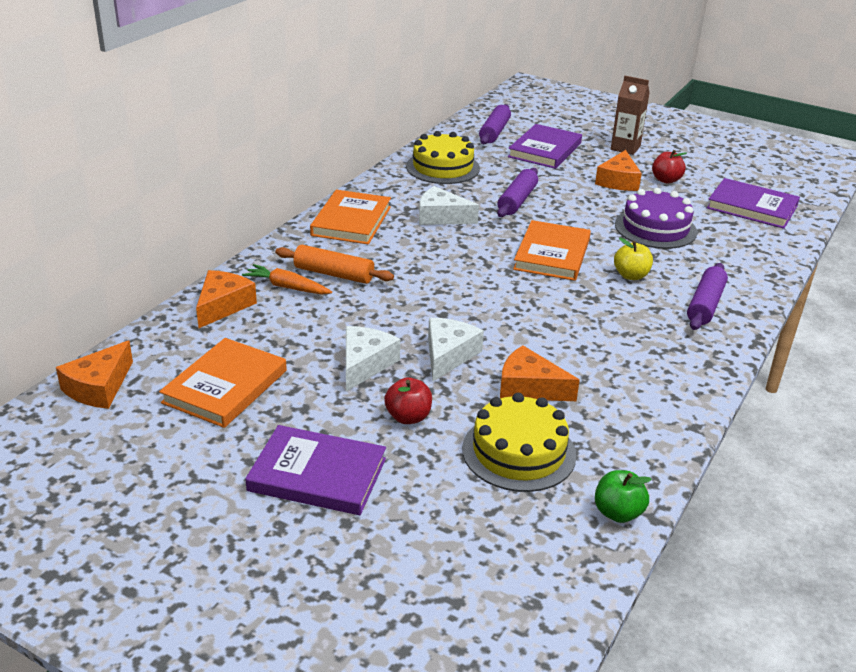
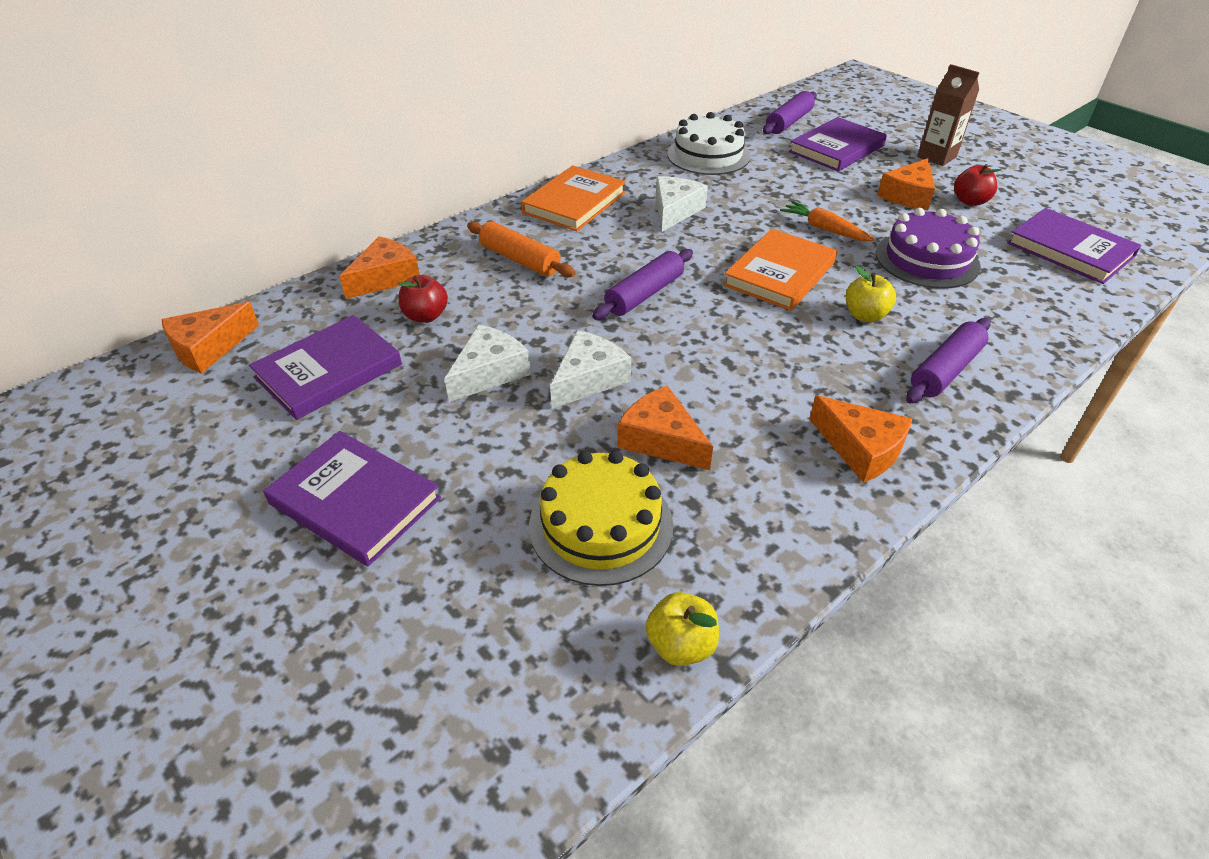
camera: 20 degrees right, 10 degrees up
orange book [159,338,287,428] -> purple book [249,315,402,420]
orange carrot [242,264,332,294] -> orange carrot moved to [780,201,874,241]
red apple [384,377,432,424] -> red apple moved to [399,275,448,323]
yellow cake [406,131,480,184] -> white cake [667,112,750,175]
white cheese [419,186,479,225] -> white cheese turned 75 degrees clockwise [656,176,708,232]
purple rolling pin [497,168,538,217] -> purple rolling pin moved to [592,249,693,320]
green apple [595,470,652,523] -> yellow apple [646,592,719,666]
none -> orange cheese [809,395,912,483]

